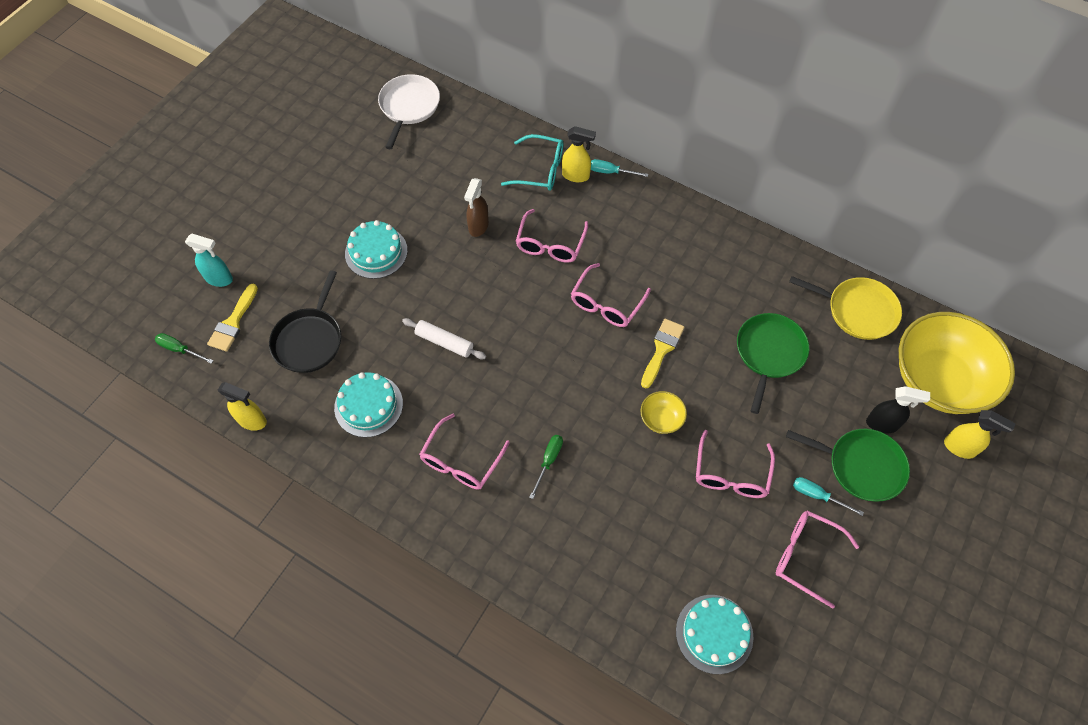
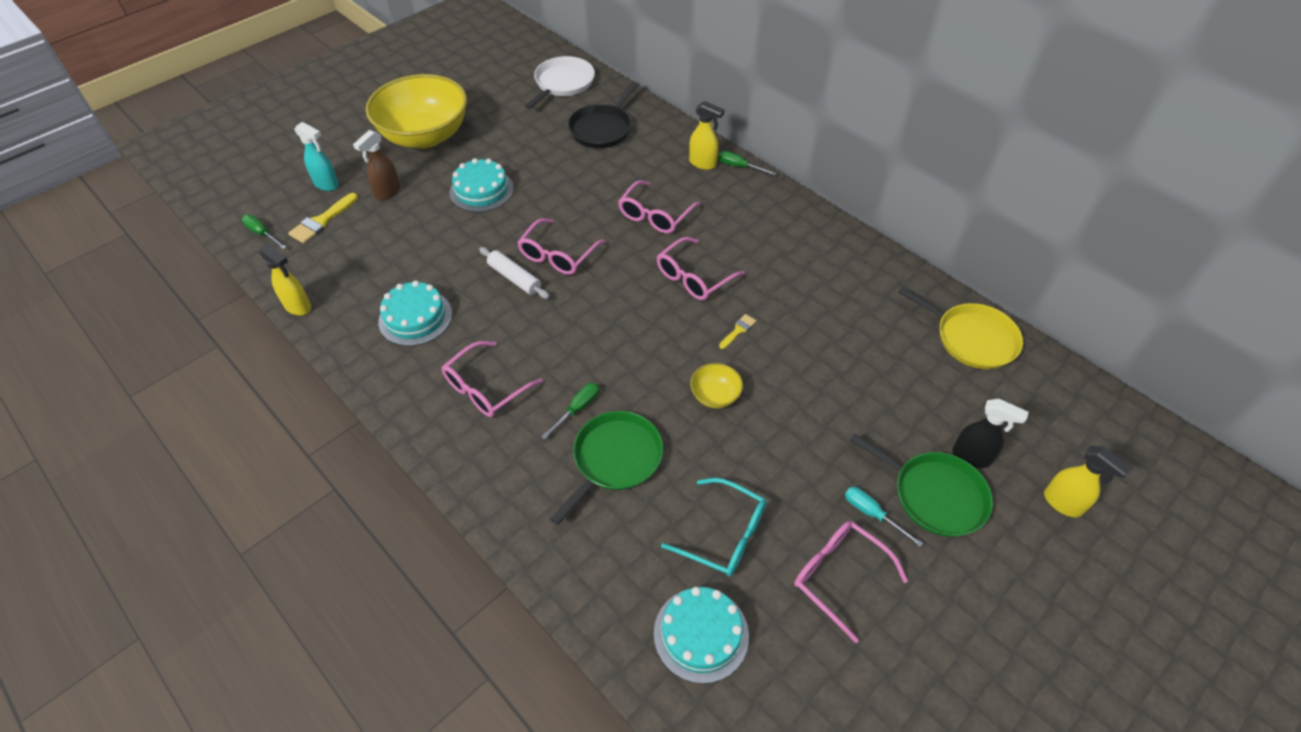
camera: 15 degrees right, 10 degrees down
black pan [269,270,341,373] -> black pan moved to [568,82,639,148]
brown spray bottle [464,178,489,237] -> brown spray bottle moved to [353,130,400,201]
turquoise glasses [501,134,563,191] -> turquoise glasses moved to [661,478,766,577]
turquoise screwdriver [591,159,648,177] -> green screwdriver [718,151,776,175]
yellow brush [641,319,684,389] -> yellow brush [719,314,756,349], size x0.57
pink glasses [696,430,775,498] -> pink glasses moved to [517,219,605,275]
green pan [737,313,809,414] -> green pan moved to [550,411,663,525]
yellow bowl [899,312,1015,414] -> yellow bowl moved to [366,74,467,149]

